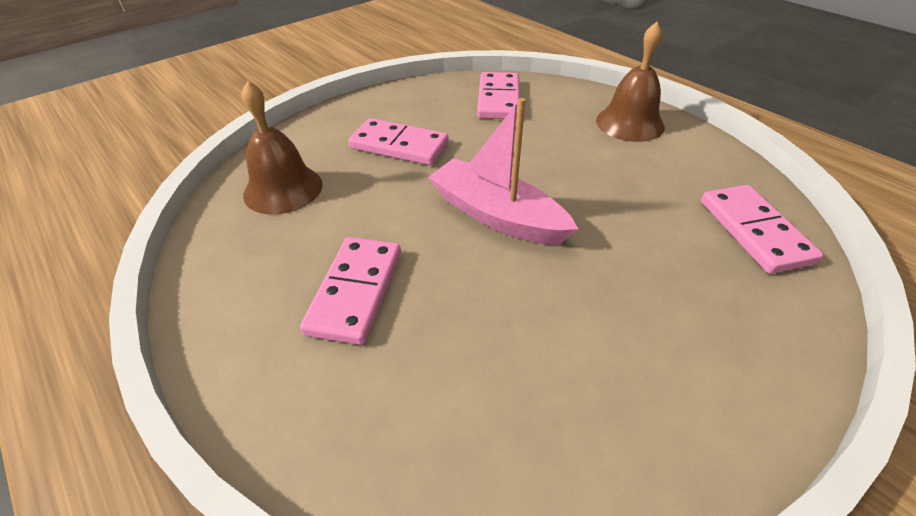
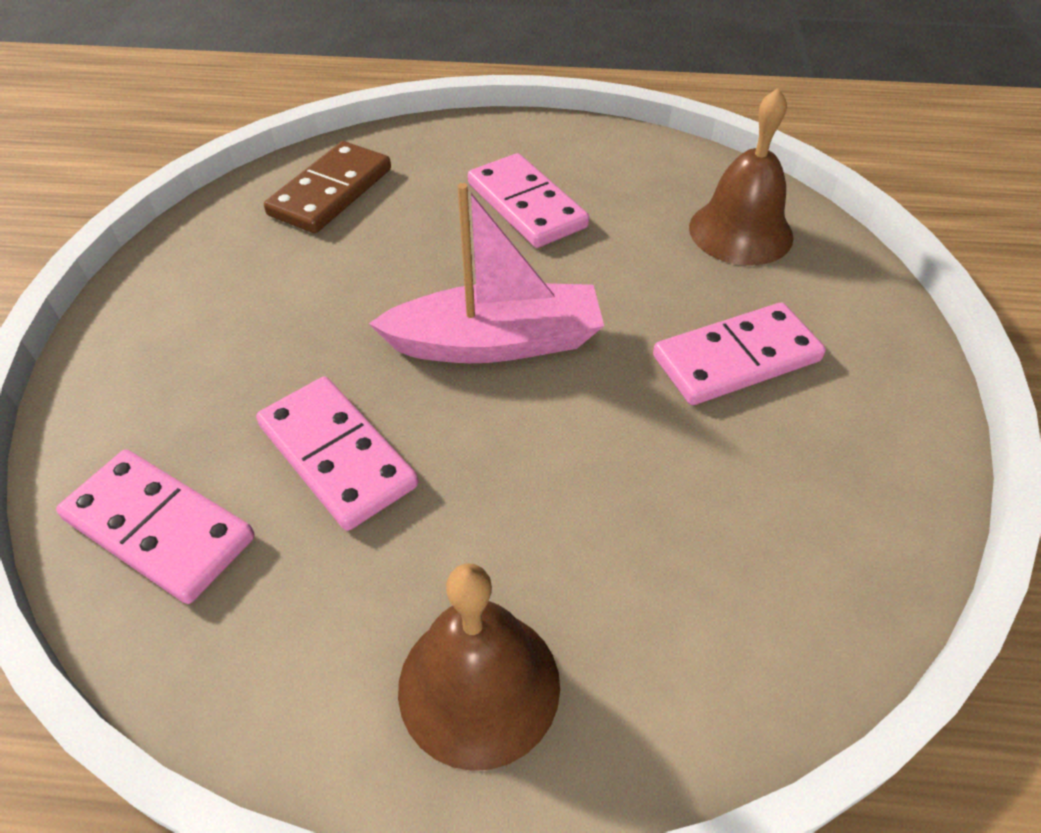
camera: 135 degrees right, 5 degrees up
pink domino [477,72,520,120] -> pink domino moved to [256,376,418,531]
none -> brown domino [264,141,391,233]

